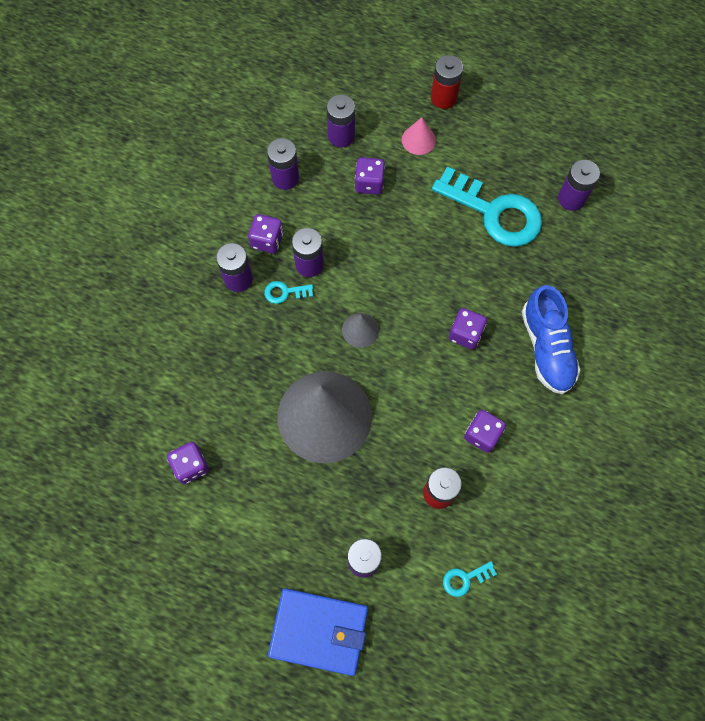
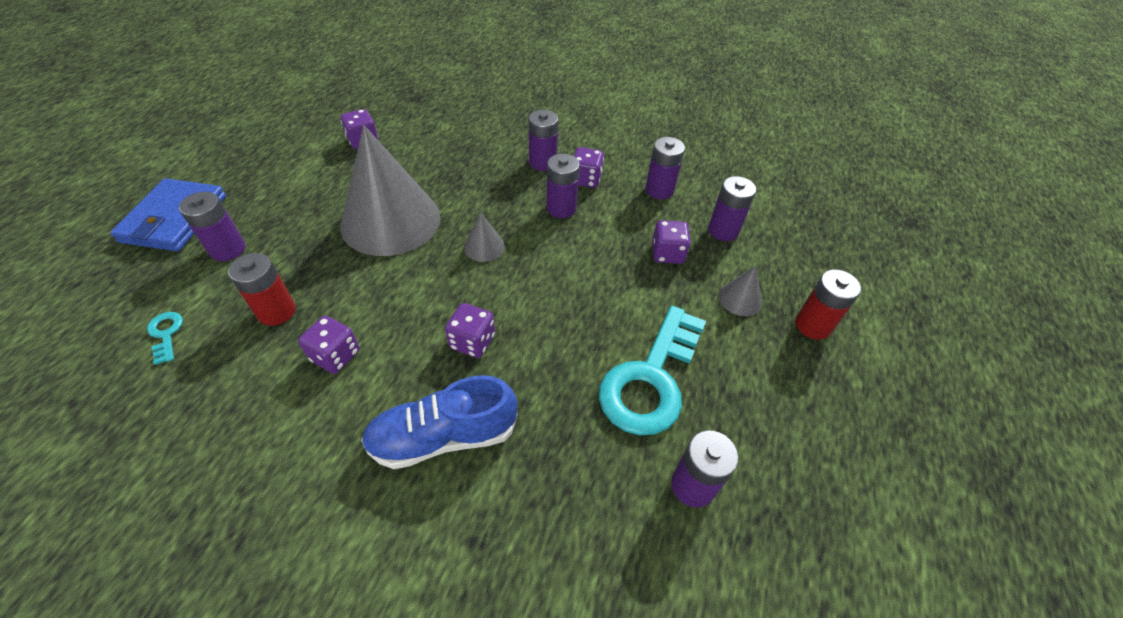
camera: 85 degrees right, 20 degrees down
turquoise key [264,281,313,304] -> none
pink cone [402,117,436,155] -> grey cone [718,266,762,316]

